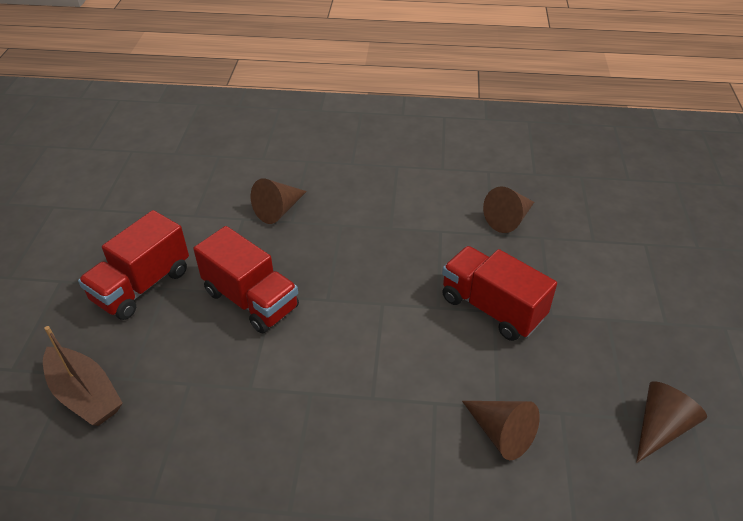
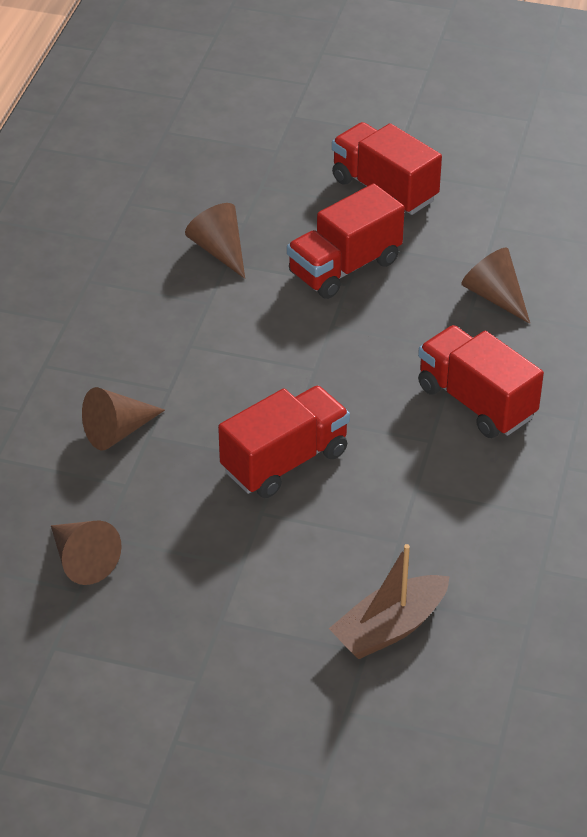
camera: 100 degrees right, 0 degrees up
brown boat [43,326,123,426] -> brown boat moved to [329,544,450,659]
brown cone [483,186,534,233] -> brown cone moved to [185,203,245,279]
none -> red truck [418,325,544,438]

